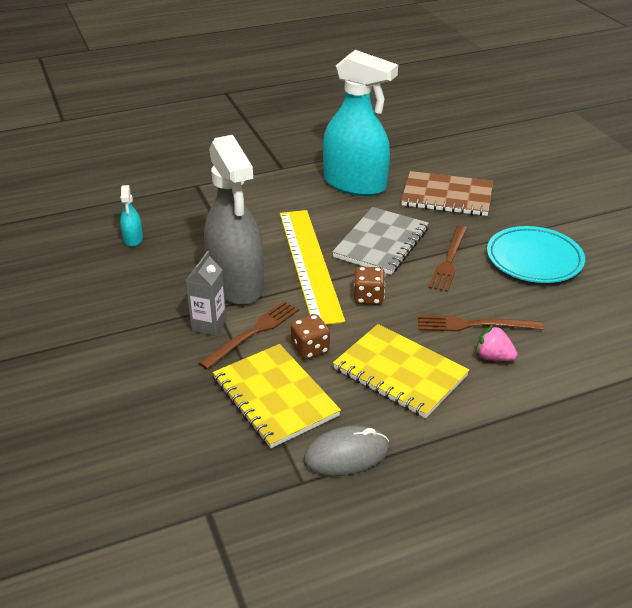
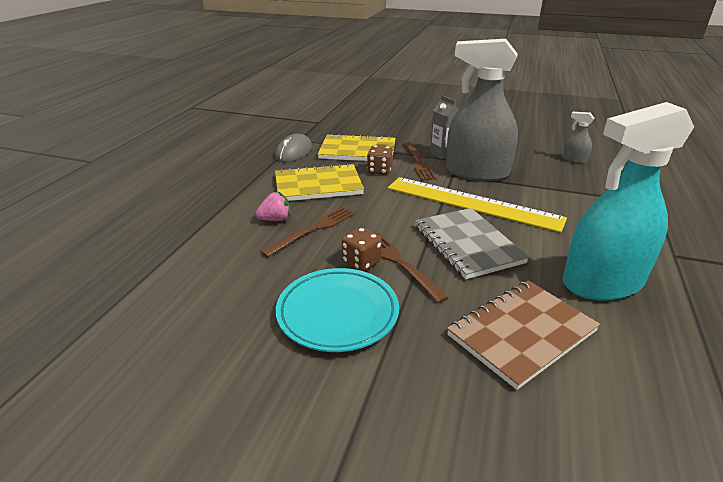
camera: 130 degrees right, 5 degrees down
turquoise spray bottle [120,185,143,247] -> grey spray bottle [562,112,594,164]
brown dice [354,267,385,305] -> brown dice moved to [342,227,382,271]

